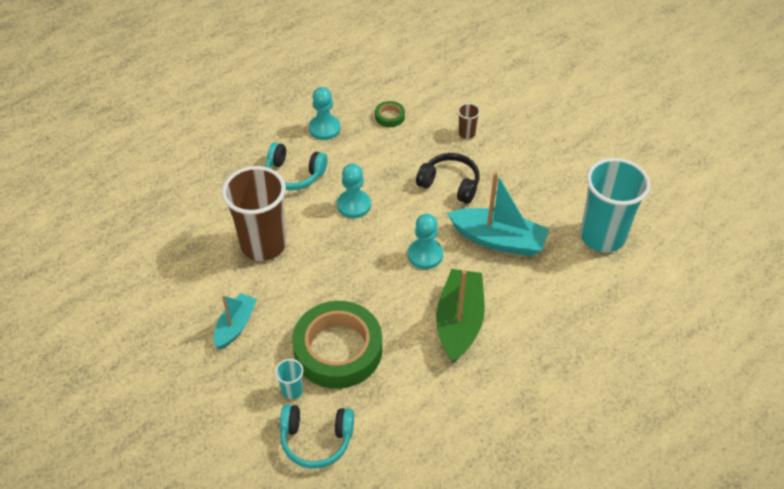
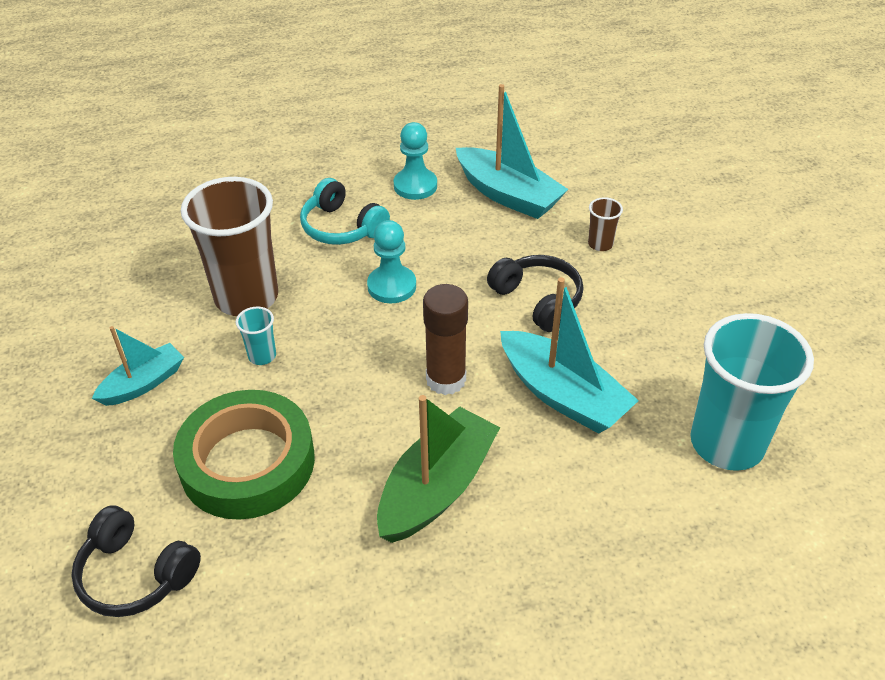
camera: 25 degrees right, 5 degrees down
turquoise cup [275,359,303,400] -> turquoise cup moved to [236,307,276,365]
turquoise headphones [280,404,354,469] -> black headphones [71,506,201,617]
green tape [375,101,405,127] -> turquoise boat [456,84,568,219]
turquoise pawn [408,214,443,269] -> brown glue stick [423,284,468,395]

